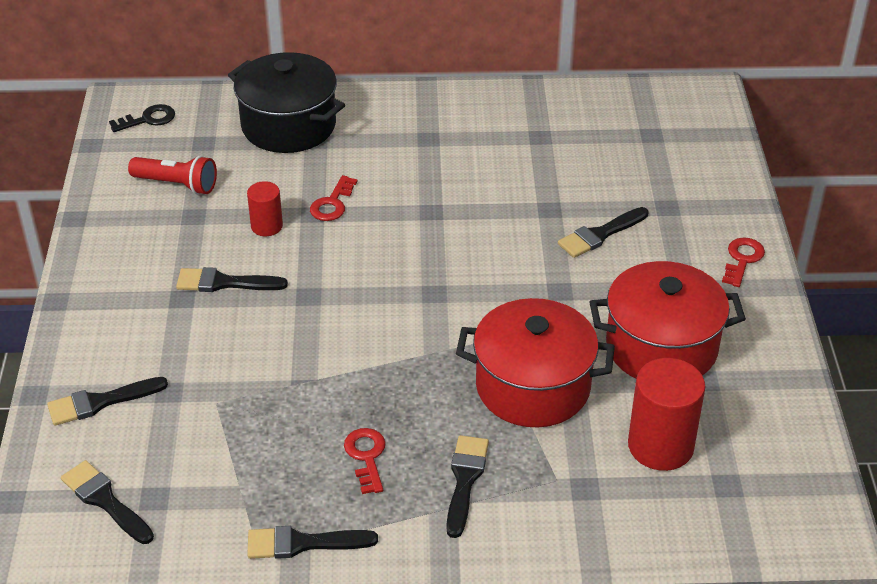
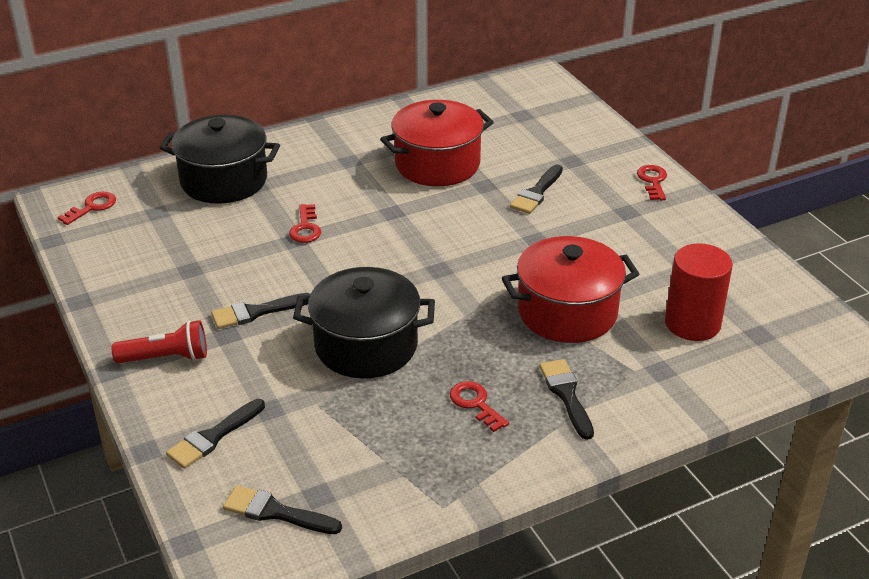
camera: 25 degrees left, 5 degrees down
black key [109,104,175,132] -> red key [58,192,116,225]
red flashlight [128,156,217,195] -> red flashlight moved to [112,320,207,363]
red cylinder [247,181,283,236] -> none
black brush [247,526,378,559] -> none
red pot [590,261,746,378] -> red pot moved to [380,100,494,186]
none -> black pot [293,267,435,378]

